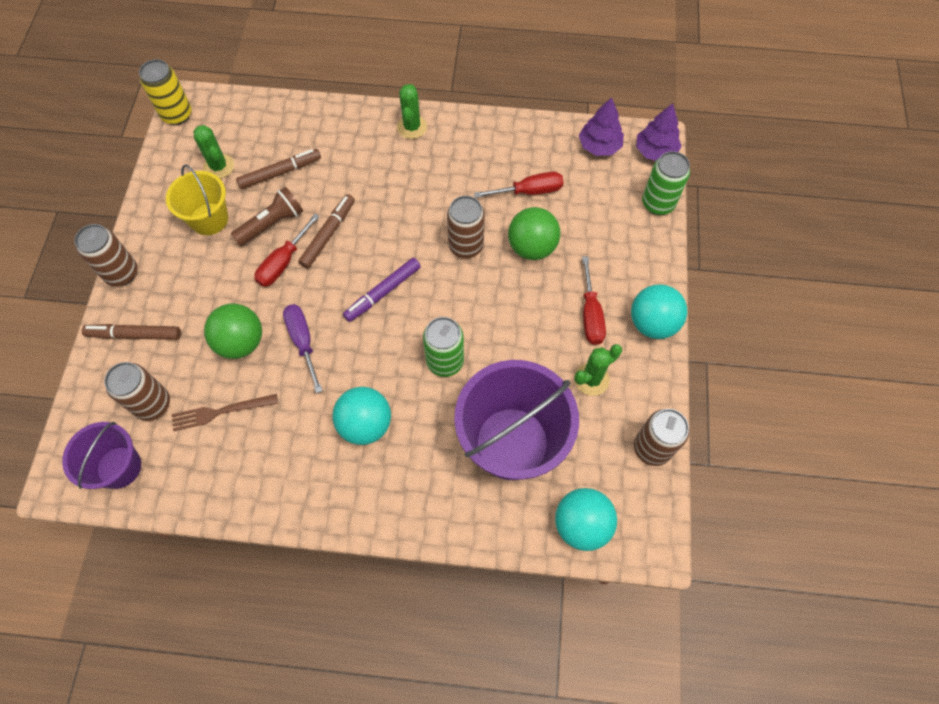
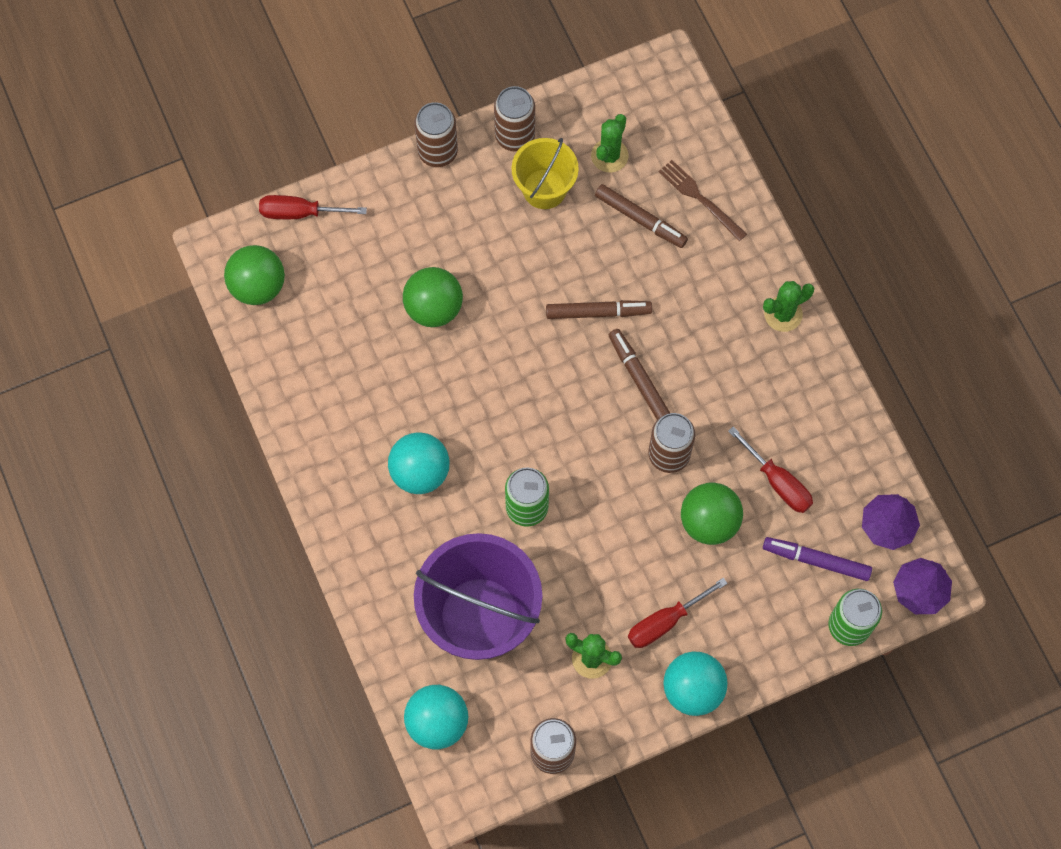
camera: 60 degrees right, 5 degrees up
purple bucket [62,422,141,489] -> green ball [224,245,285,305]
brown marker [82,324,181,340] -> brown marker moved to [609,329,670,420]
brown can [104,362,170,421] -> brown can moved to [494,86,535,151]
yellow can [139,59,192,125] -> none
brown fork [172,394,278,431] -> brown fork moved to [659,160,747,241]
brown flashlight [231,187,303,246] -> none
red screwdriver [255,214,320,287] -> red screwdriver moved to [259,195,367,219]
purple screwdriver [283,304,323,393] -> none
purple marker [343,258,421,322] -> purple marker moved to [763,537,872,581]

